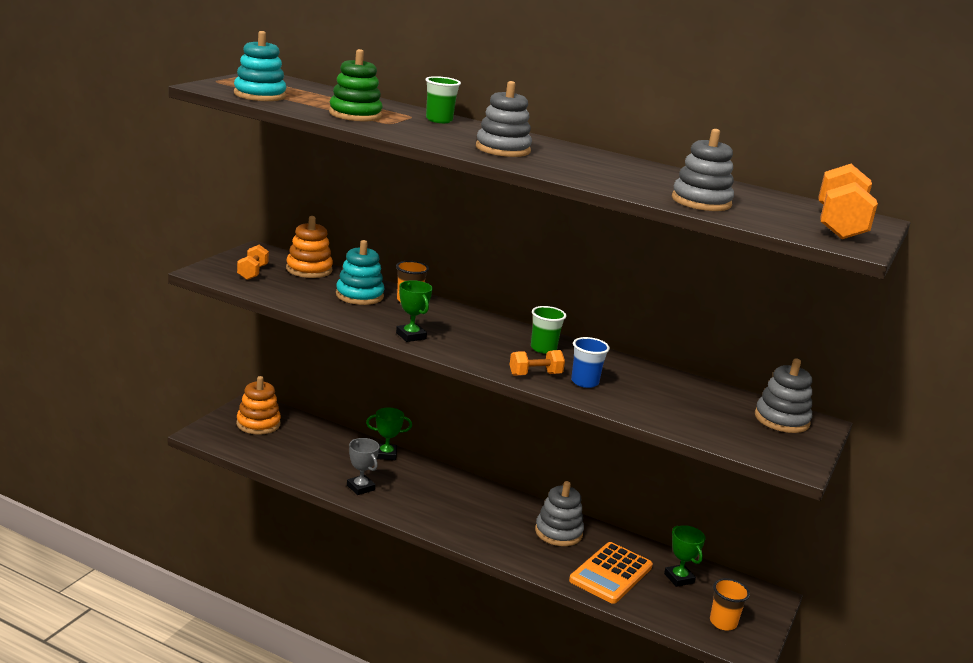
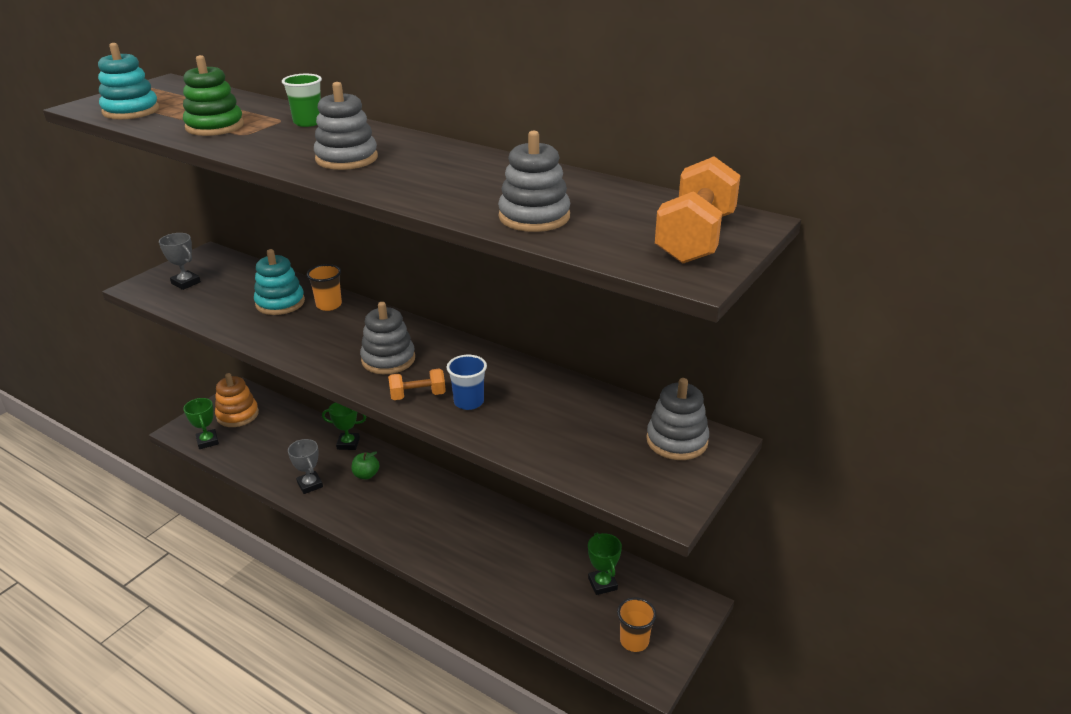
camera: 10 degrees right, 10 degrees up
orange dumbbell [237,245,269,280] -> grey trophy [159,233,201,290]
orange stacking toy [286,216,333,278] -> none
green trophy [396,280,433,342] -> green trophy moved to [183,398,219,449]
green cup [531,306,566,354] -> none
grey stacking toy [535,481,584,546] -> grey stacking toy moved to [360,302,415,374]
orange calculator [569,542,653,604] -> none
none -> green apple [351,451,379,479]

